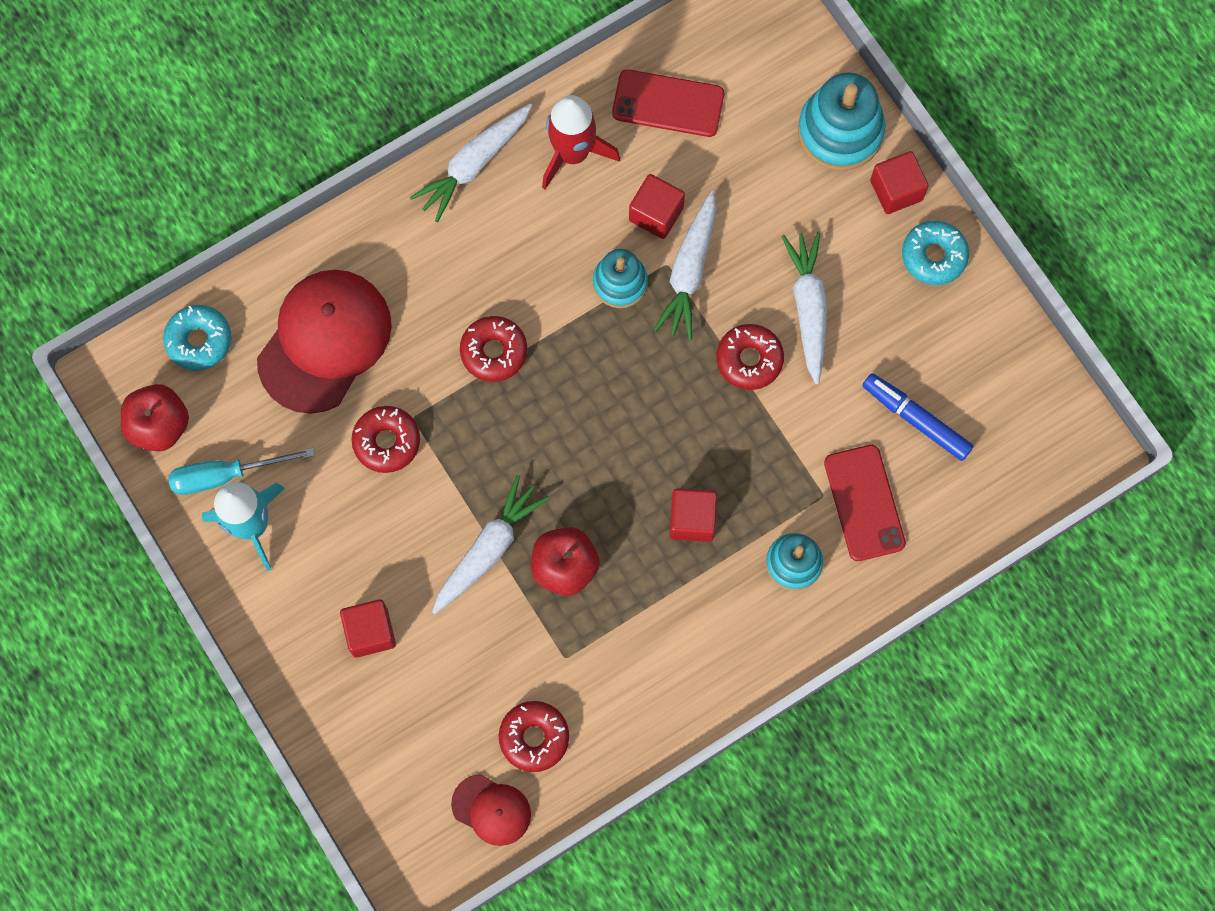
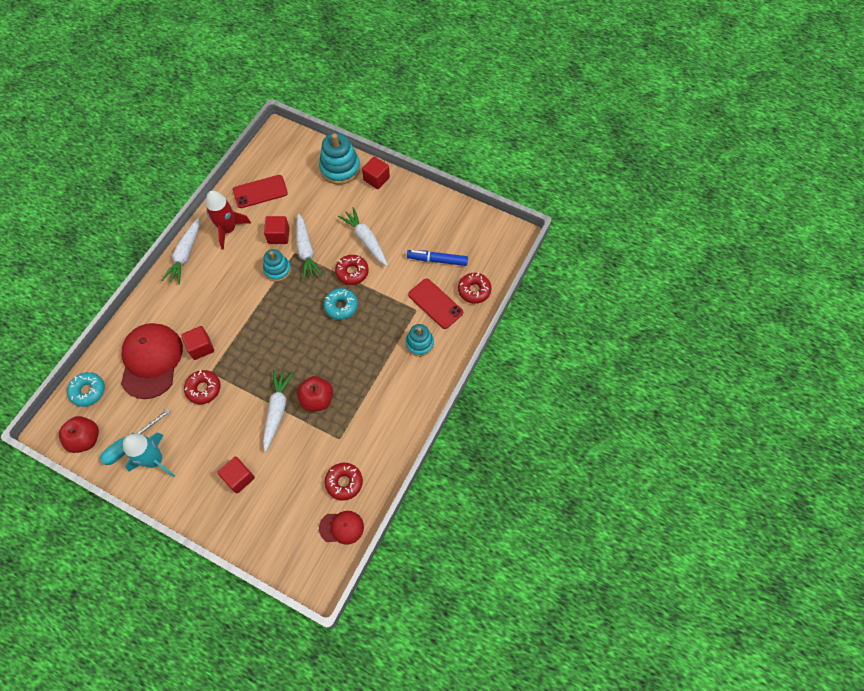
camera: 30 degrees left, 10 degrees down
red donut [460,316,527,382] -> red donut moved to [458,273,492,304]
red cube [670,489,717,542] -> red cube moved to [181,326,214,360]
turquoise donut [902,221,969,285] -> turquoise donut moved to [324,288,358,320]

